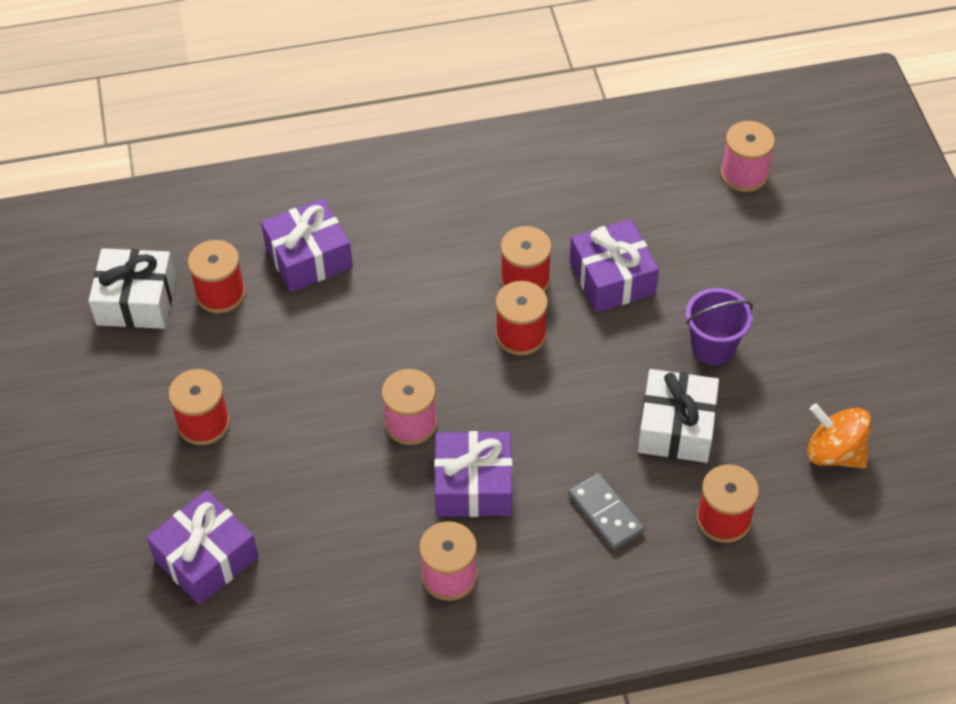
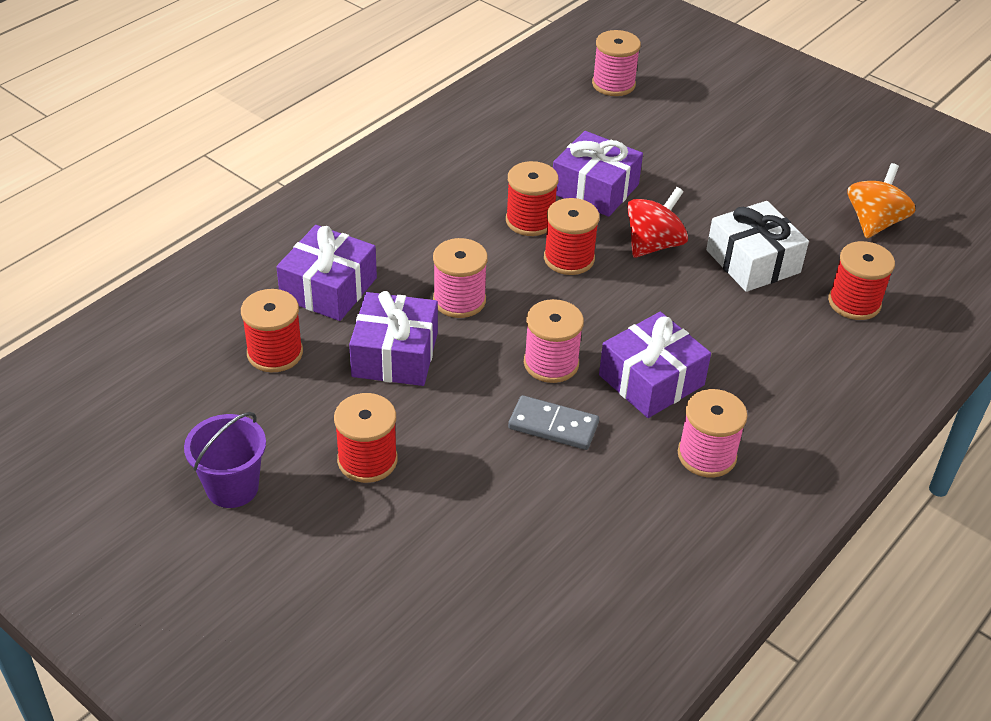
camera: 40 degrees left, 10 degrees down
white gift [88,248,176,329] -> none
purple gift [146,490,259,605] -> purple gift moved to [349,291,438,386]
grey domino [568,473,645,550] -> grey domino moved to [508,395,599,450]
purple bucket [686,288,753,365] -> purple bucket moved to [184,412,266,508]
orange spinning top [807,403,872,469] -> orange spinning top turned 120 degrees clockwise [848,163,916,239]
none -> pink spool [433,238,488,318]
none -> red spinning top [627,187,688,258]

